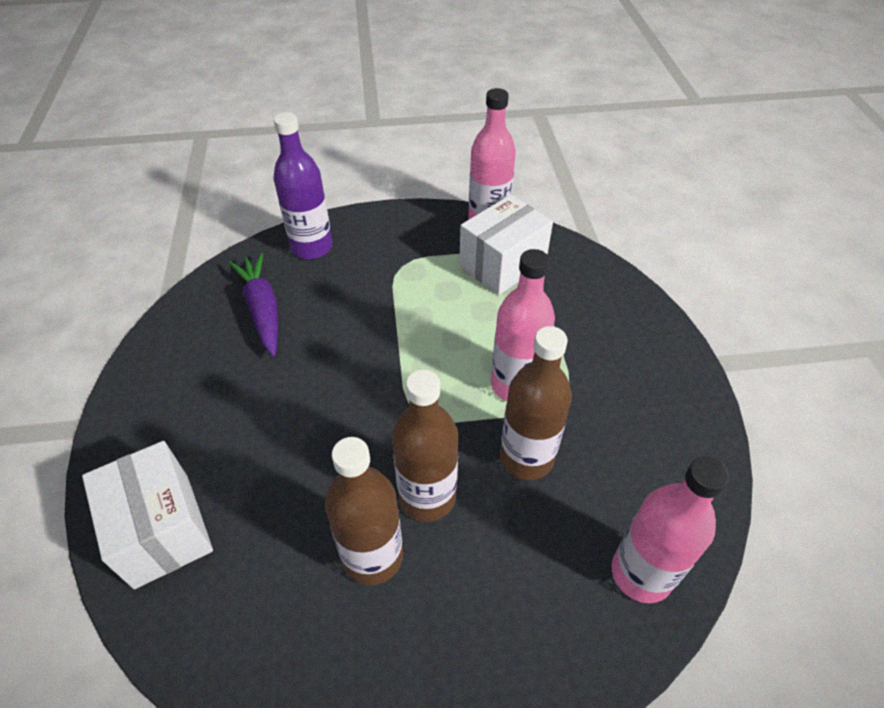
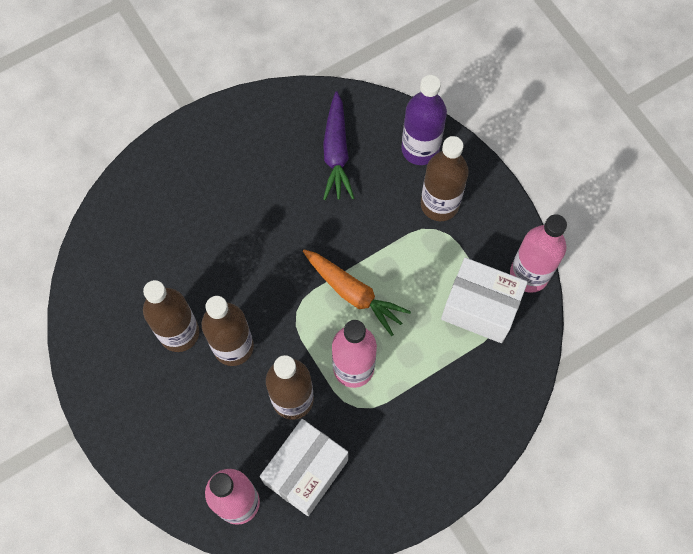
camera: 65 degrees right, 20 degrees up
white box [82,441,213,589] -> white box moved to [260,419,348,516]
purple carrot [229,253,278,357] -> purple carrot turned 135 degrees clockwise [323,91,354,200]
none -> orange carrot [303,249,411,336]
none -> brown bottle [421,136,469,221]

